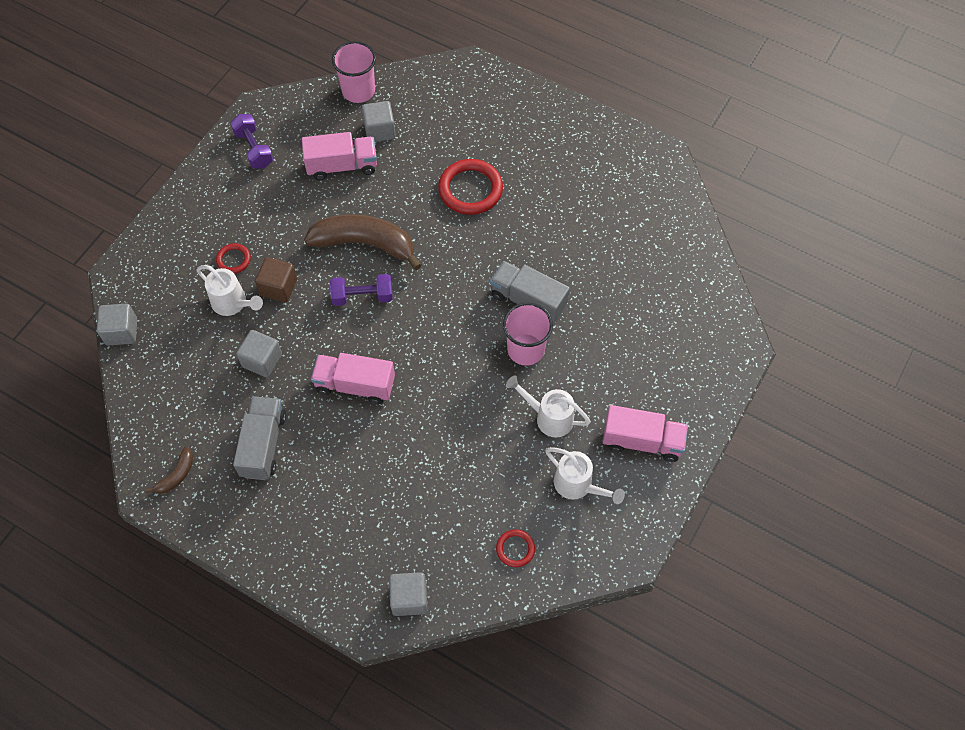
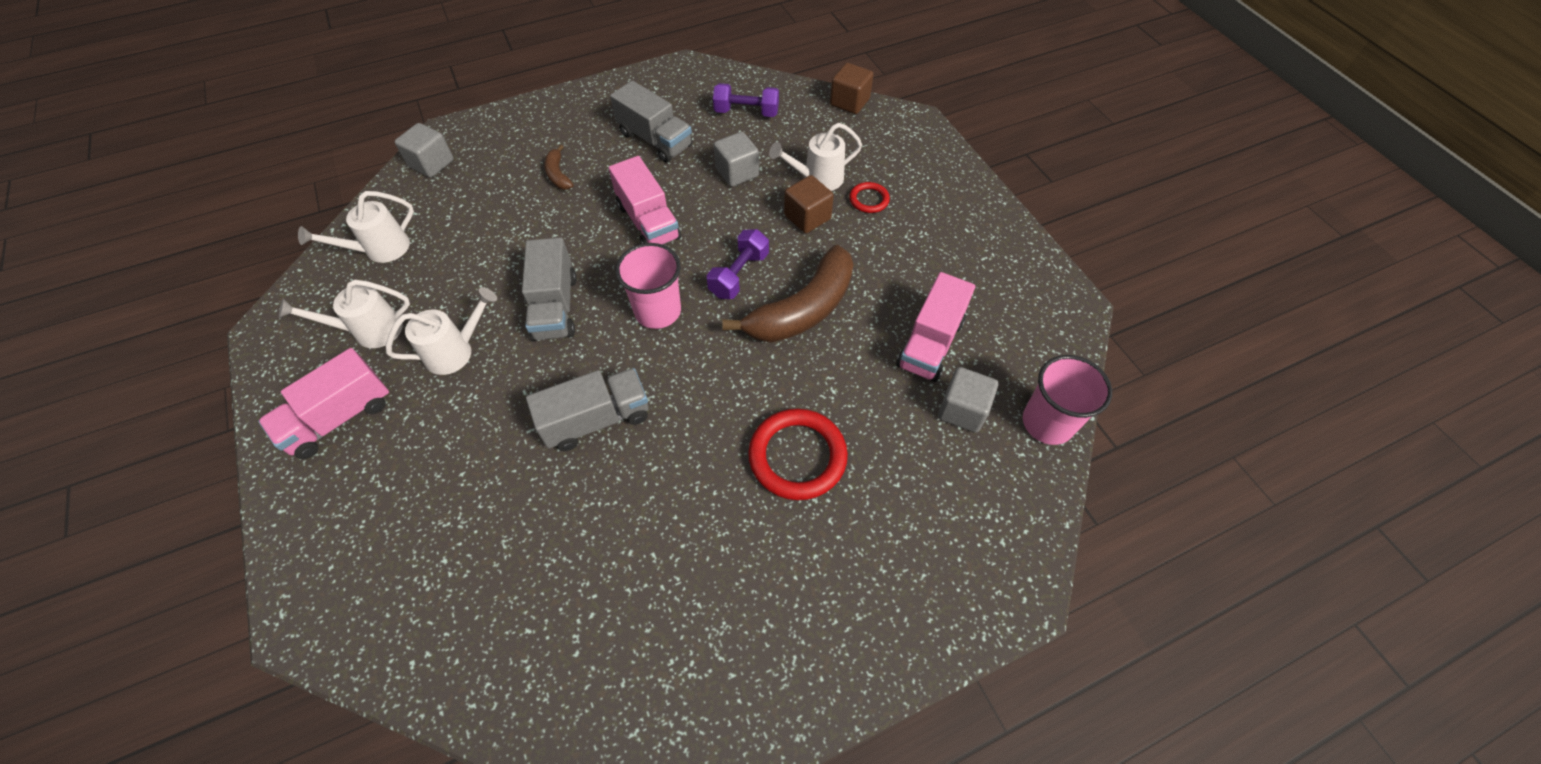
camera: 125 degrees right, 5 degrees down
grey cube [97,304,137,346] -> brown cube [830,63,873,114]
brown banana [145,447,193,494] -> brown banana moved to [544,144,573,190]
purple dumbbell [230,114,273,169] -> purple dumbbell moved to [713,83,779,117]
pink truck [311,353,395,404] -> pink truck turned 105 degrees clockwise [609,156,681,245]
red ring [496,529,535,567] -> white watering can [298,191,414,263]
pink cup [503,303,553,366] -> pink cup moved to [615,243,681,329]
none -> grey truck [522,237,577,341]

